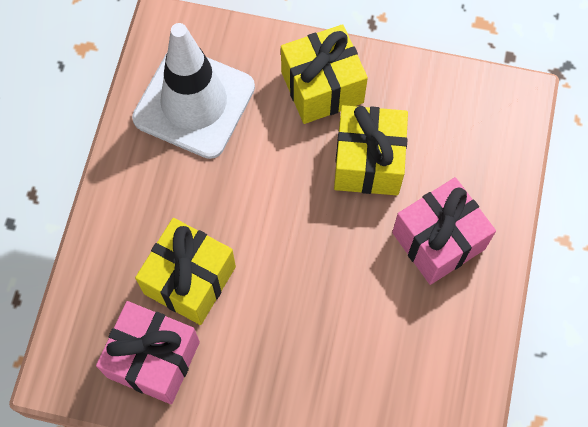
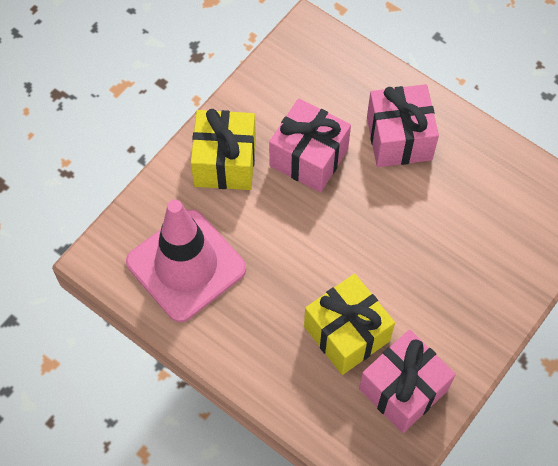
camera: 65 degrees left, 5 degrees down
white traffic cone [132,23,255,159] -> pink traffic cone [126,199,246,322]
yellow gift [334,105,408,195] -> pink gift [269,99,351,192]

